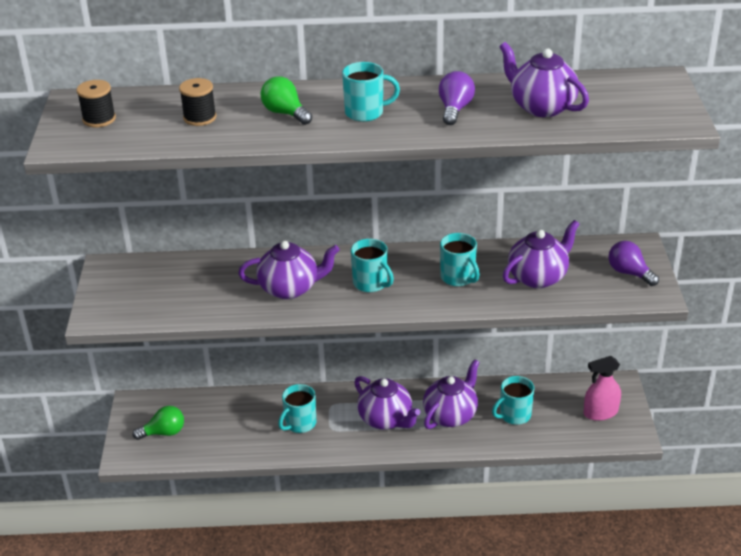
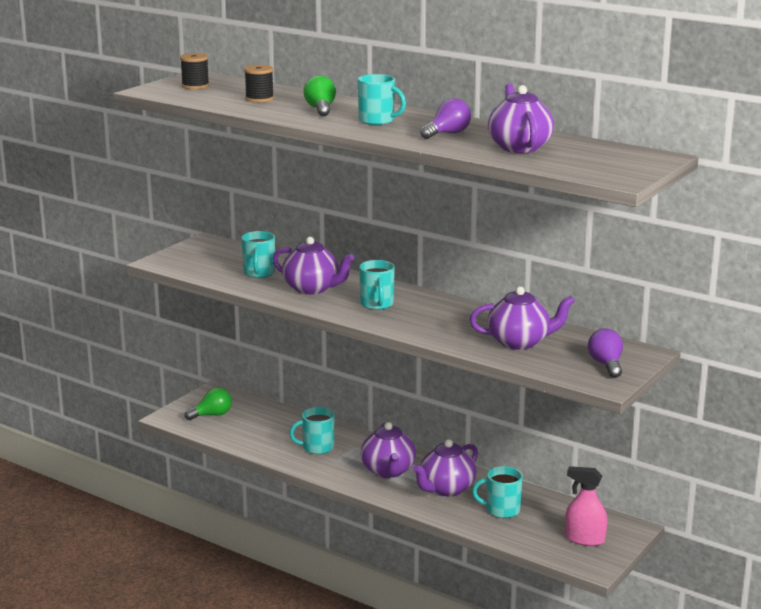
camera: 35 degrees right, 15 degrees down
green light bulb [133,406,184,440] -> green light bulb turned 45 degrees counterclockwise [184,387,232,420]
purple teapot [423,359,479,429] -> purple teapot turned 150 degrees clockwise [413,439,478,497]
turquoise mug [440,233,480,286] -> turquoise mug moved to [241,231,275,278]

